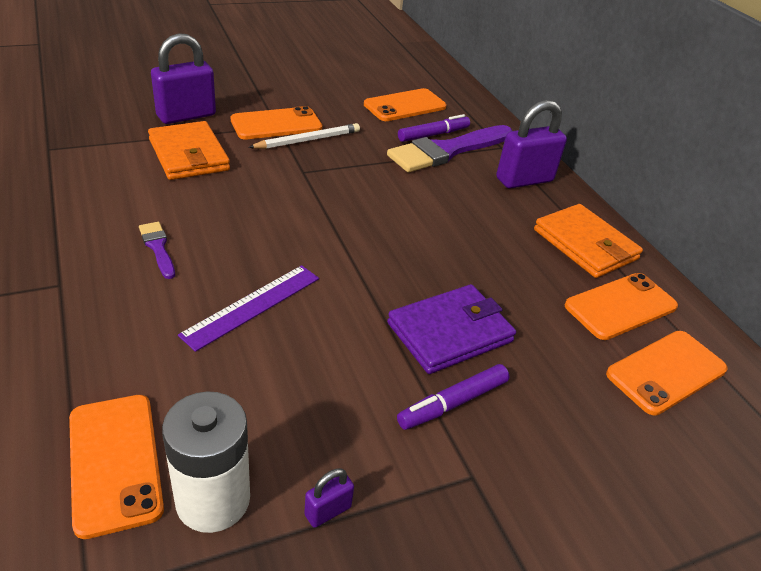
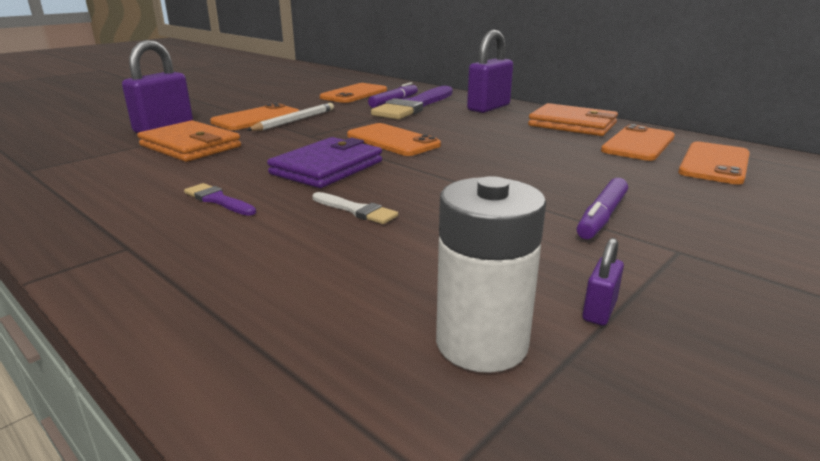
camera: 20 degrees left, 15 degrees down
orange phone [69,395,164,539] -> orange phone moved to [347,123,441,156]
purple ruler [178,265,319,352] -> white brush [312,192,398,224]
purple wallet [387,284,516,374] -> purple wallet moved to [267,137,382,188]

